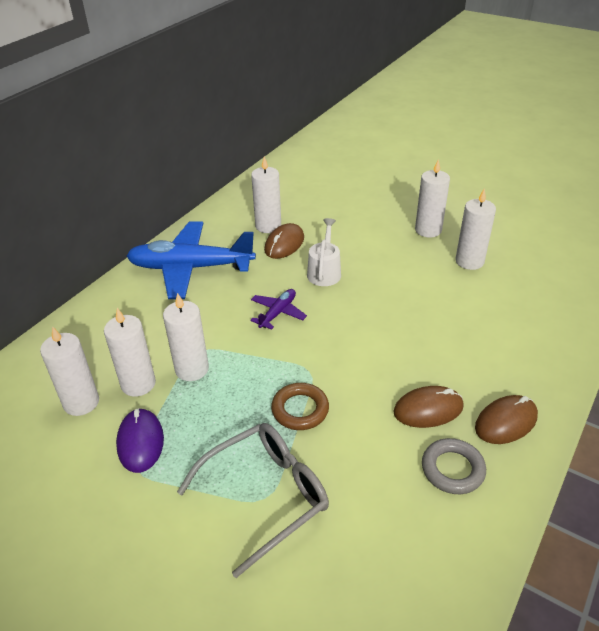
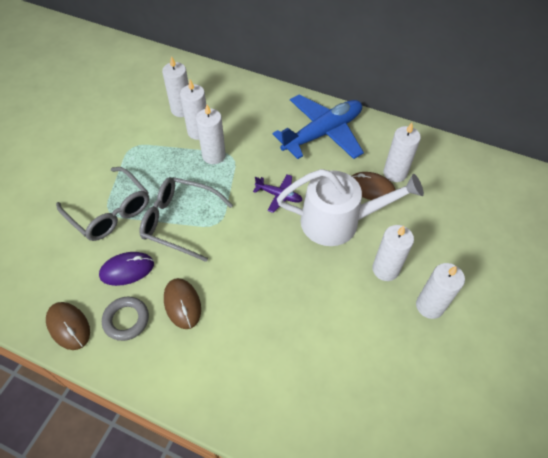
camera: 80 degrees right, 15 degrees up
purple mouse [116,408,164,473] -> purple mouse moved to [99,252,154,286]
blue plane [127,222,256,299] -> blue plane turned 60 degrees clockwise [273,94,364,159]
brown ring [271,383,329,430] -> grey glasses [139,177,233,262]
white watering can [307,218,341,286] -> white watering can [277,169,424,246], size x1.89
white candle [456,189,496,270] -> white candle moved to [372,225,414,281]
brown mouse [475,395,538,444] -> brown mouse moved to [46,302,90,350]

